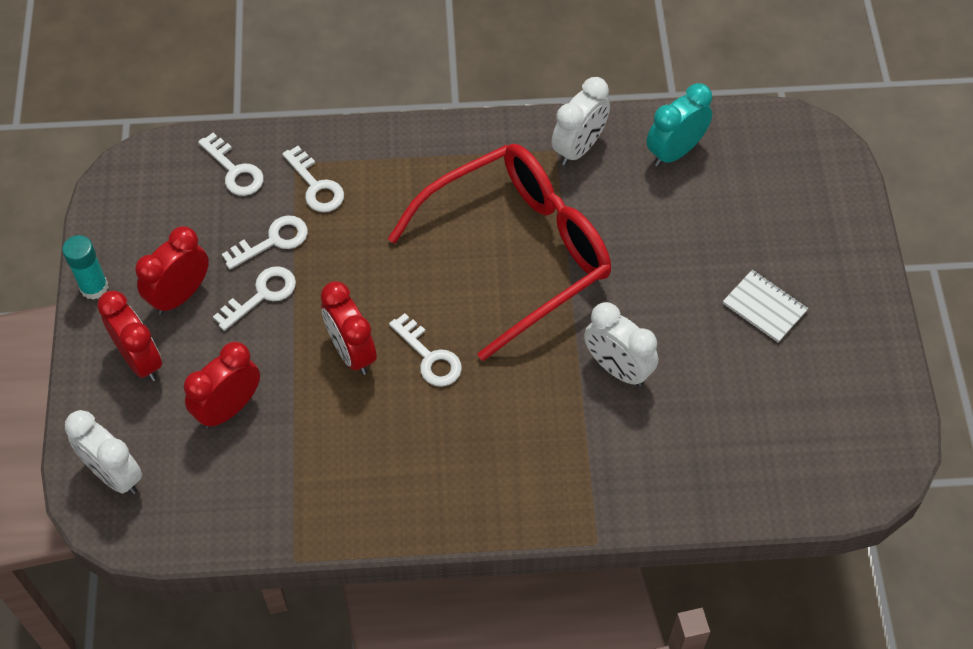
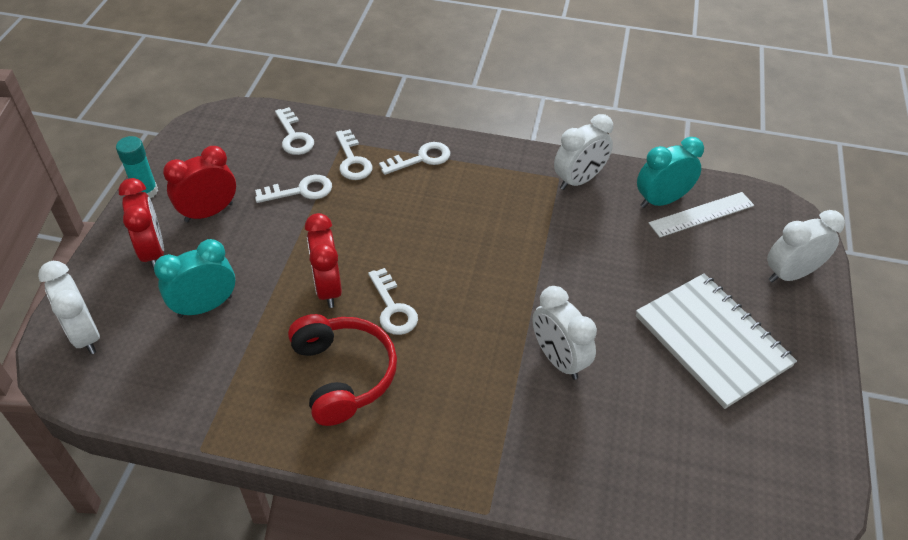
camera: 15 degrees right, 10 degrees down
red clock [184,342,260,429] -> turquoise clock [154,239,235,318]
white key [213,266,296,331] -> white key moved to [379,142,450,175]
red glasses [388,144,611,361] -> none
white notebook [723,270,808,342] -> white notebook [636,273,797,409], size x1.98
none -> red headphones [288,314,397,426]
none -> white ruler [649,192,754,237]
none -> white clock [767,210,845,283]

